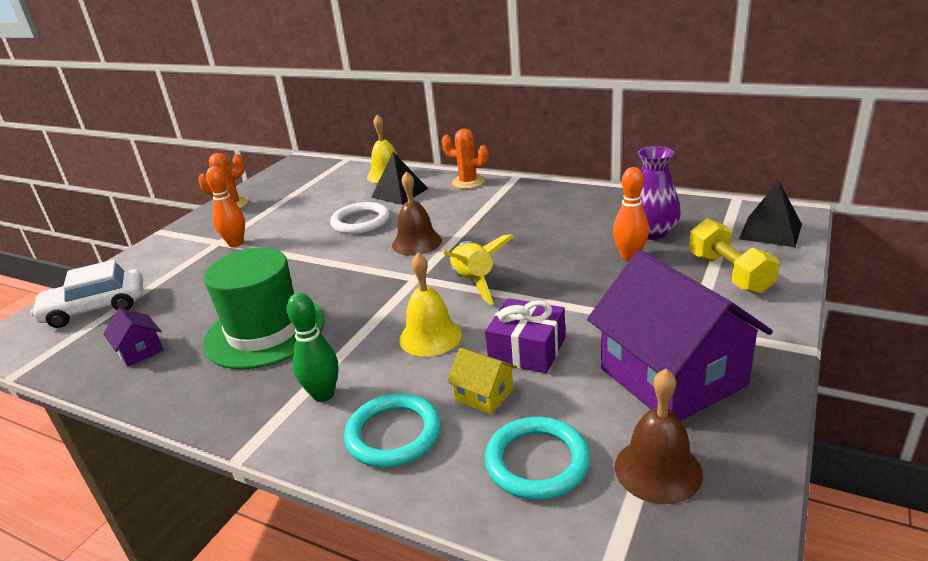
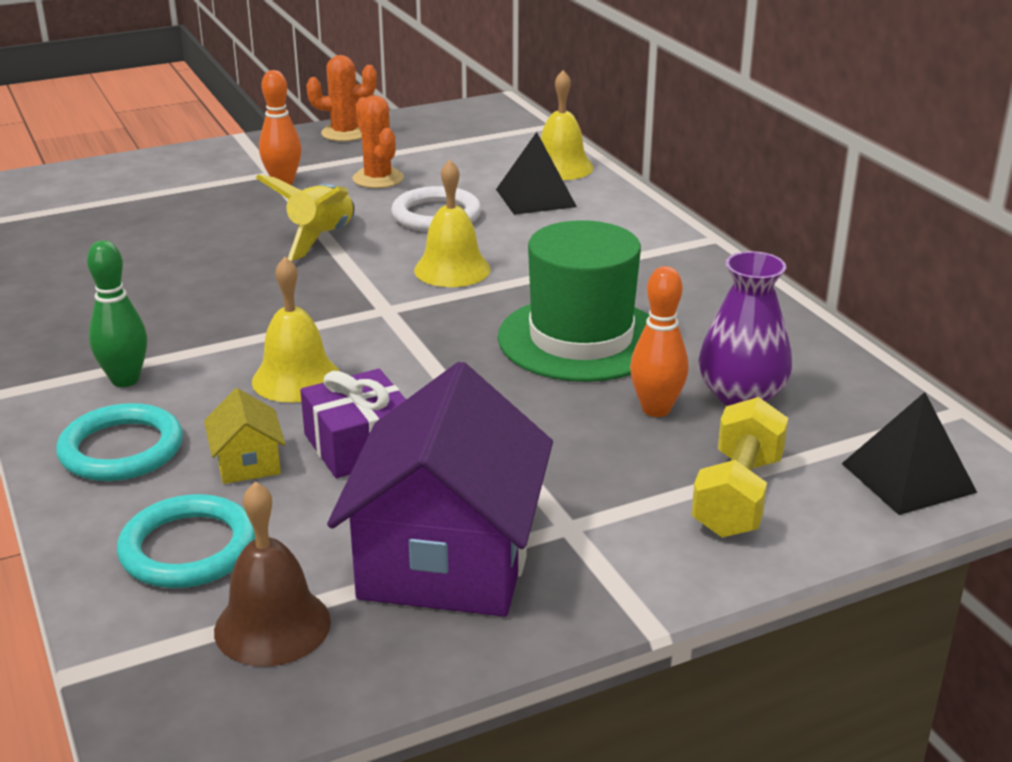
camera: 35 degrees right, 0 degrees up
white car [30,260,143,328] -> none
purple house [103,308,163,367] -> none
green hat [203,248,324,369] -> green hat moved to [498,220,650,382]
brown bell [392,171,442,256] -> yellow bell [414,160,491,287]
orange cactus [442,129,489,189] -> orange cactus moved to [352,95,404,188]
yellow rocket [442,234,514,305] -> yellow rocket moved to [256,174,355,261]

